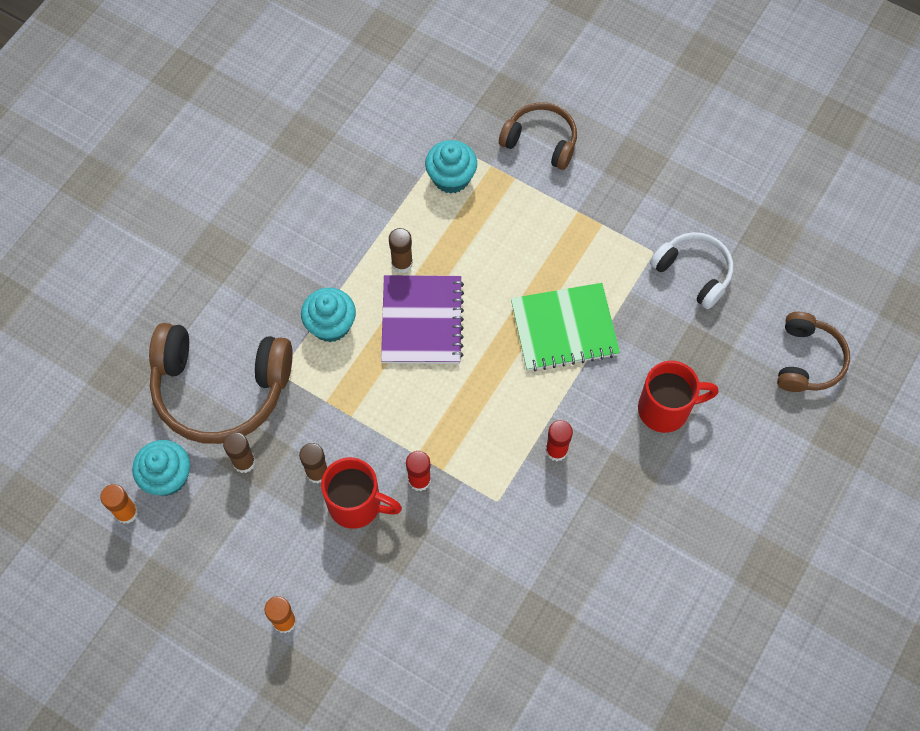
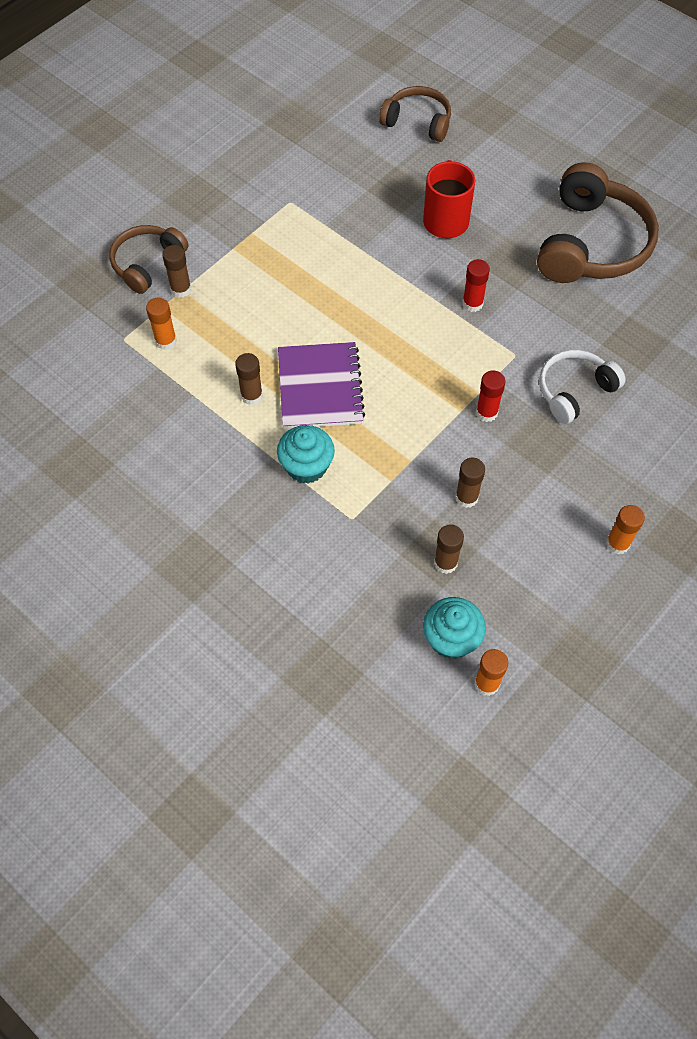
camera: 80 degrees left, 5 degrees down
brown headphones [149,323,293,444] -> brown headphones moved to [537,162,659,283]
red mug [321,457,402,529] -> none
purple notebook [381,275,464,364] -> purple notebook turned 75 degrees clockwise [278,342,365,429]
turquoise cupcake [425,140,477,194] -> orange glue stick [146,298,177,350]
green notebook [511,283,620,372] -> none
white headphones [650,232,733,309] -> white headphones moved to [539,350,626,424]
none -> brown glue stick [162,245,191,298]

